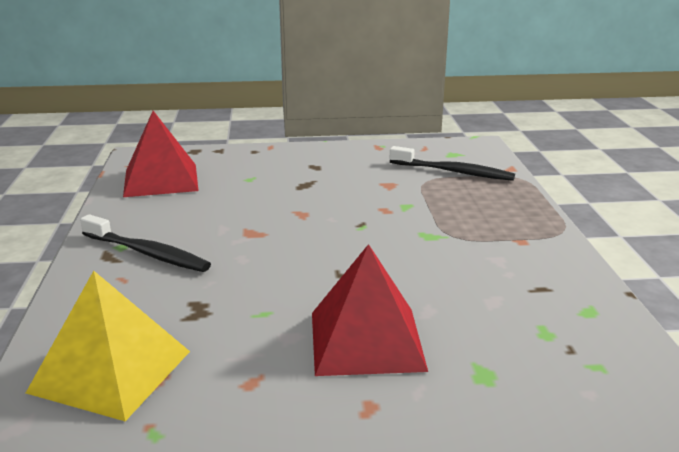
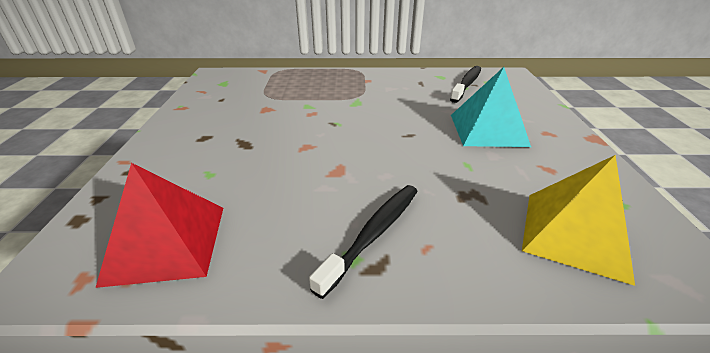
camera: 85 degrees left, 10 degrees up
red pyramid [312,244,428,376] -> turquoise pyramid [451,67,531,147]
black toothbrush [390,146,515,181] -> black toothbrush moved to [450,66,481,103]

